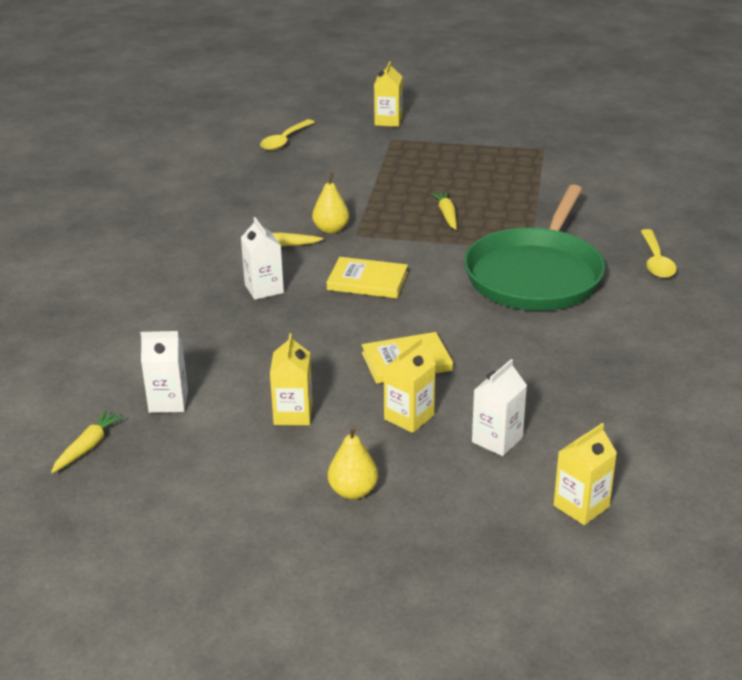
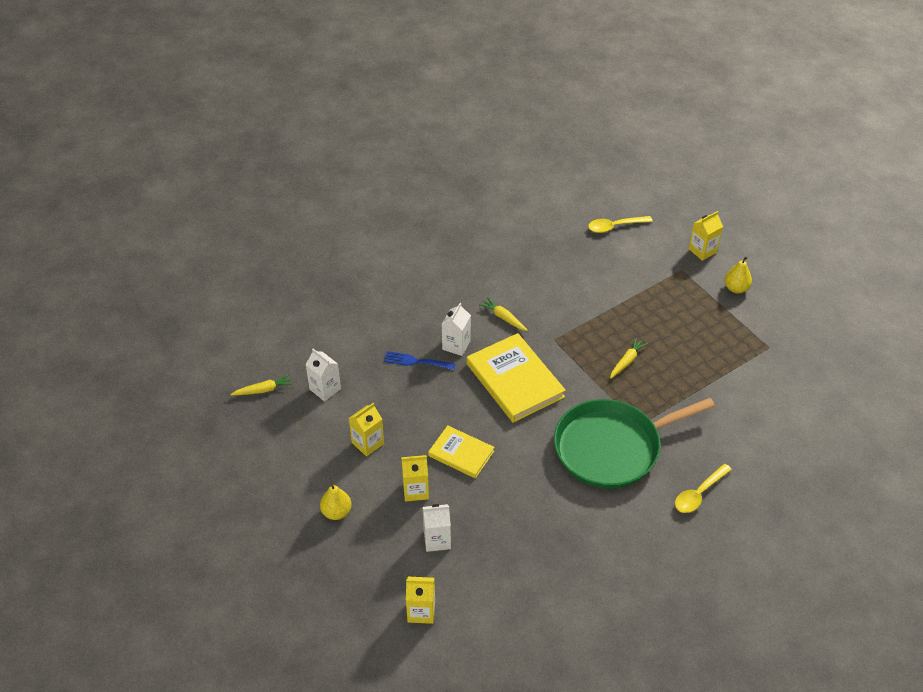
camera: 45 degrees right, 15 degrees up
yellow pear [312,173,349,234] -> yellow pear moved to [724,256,752,293]
yellow book [327,257,408,298] -> yellow book [467,333,566,423], size x1.68
none -> blue fork [384,351,455,370]

